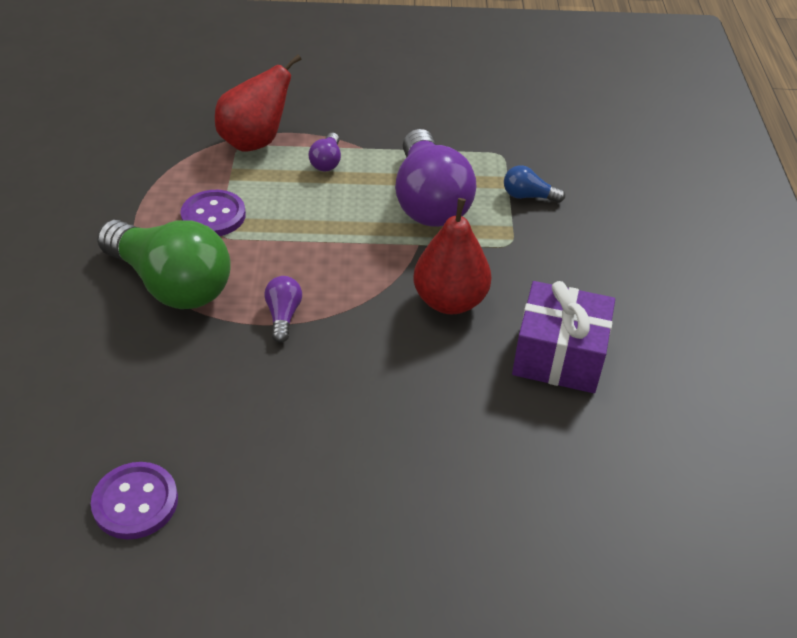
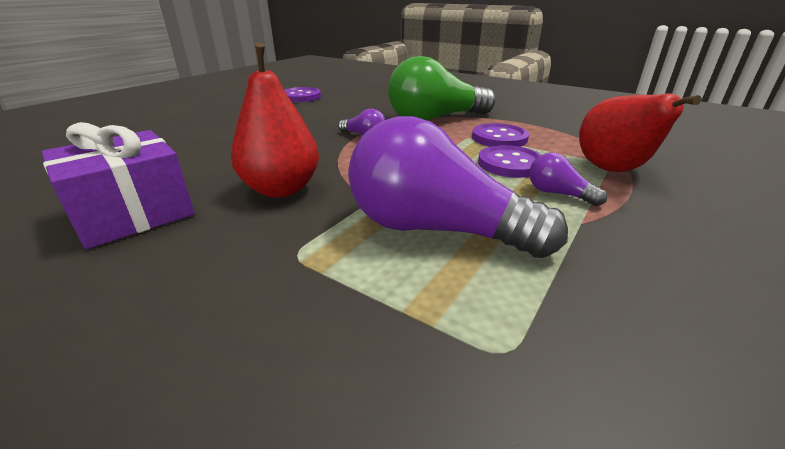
camera: 125 degrees right, 15 degrees down
blue light bulb [504,165,565,203] -> none
none -> purple button [478,145,541,178]

